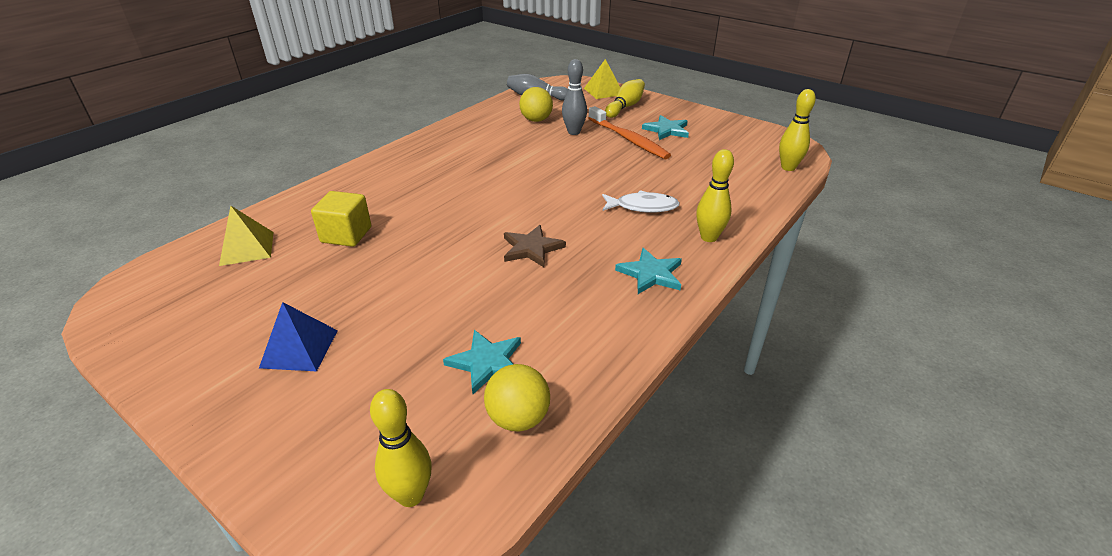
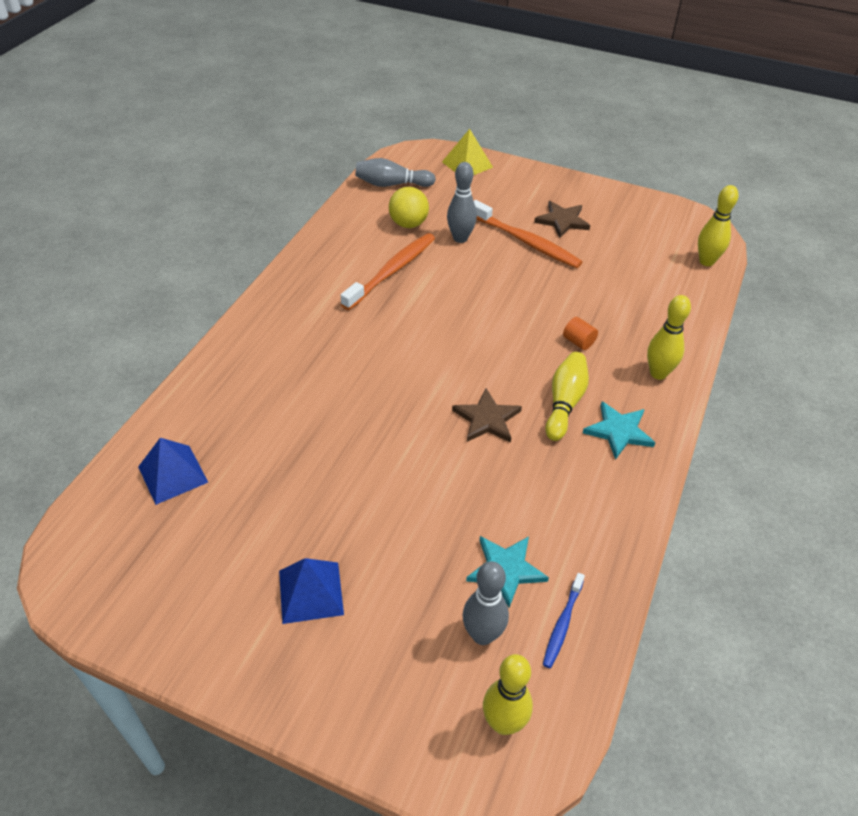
camera: 15 degrees left, 10 degrees up
yellow pyramid [219,206,274,266] -> blue pyramid [138,438,208,505]
yellow cube [311,191,371,247] -> none
yellow ball [484,364,550,431] -> blue toothbrush [543,573,585,668]
white fish [602,190,680,213] -> orange cylinder [563,317,598,350]
yellow bowling pin [605,79,645,118] -> yellow bowling pin moved to [545,352,589,441]
turquoise star [642,115,689,140] -> brown star [534,201,590,238]
none -> orange toothbrush [341,233,435,310]
none -> grey bowling pin [463,561,509,645]

